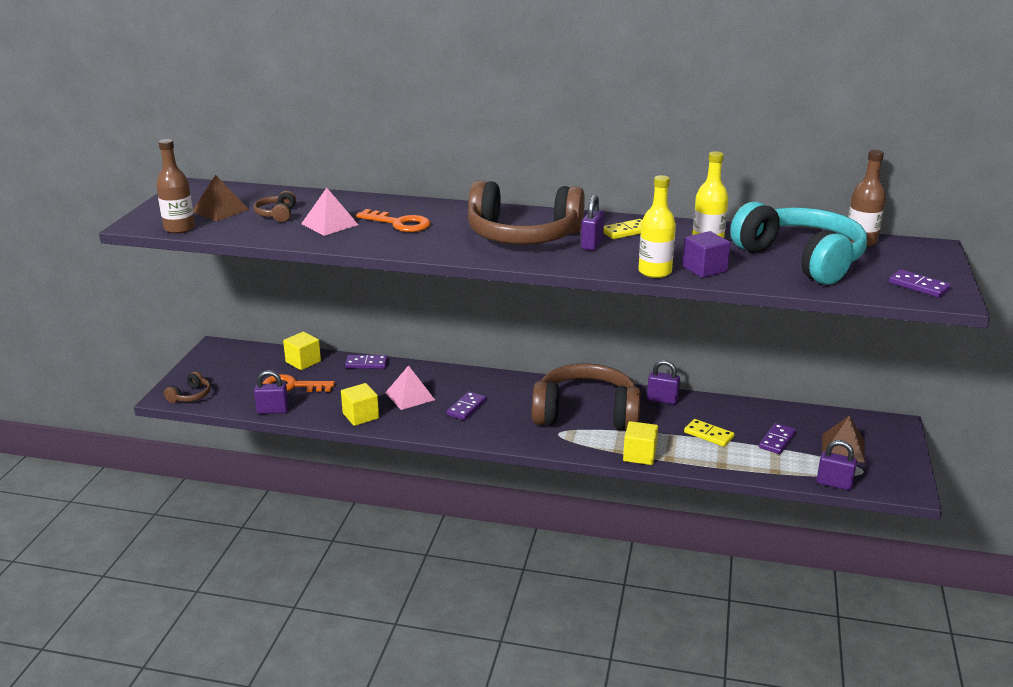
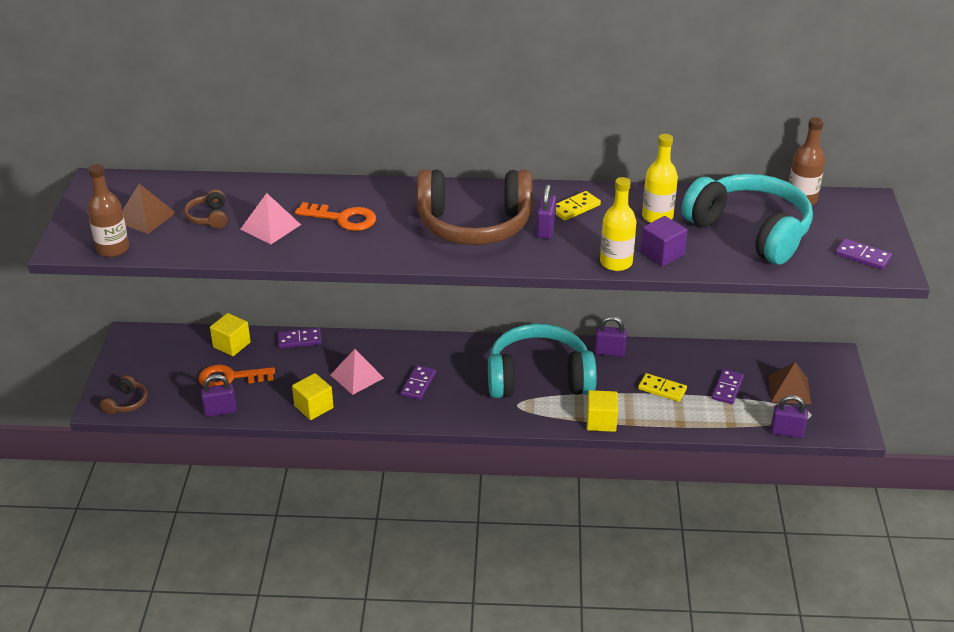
camera: 10 degrees left, 10 degrees up
brown headphones [532,364,640,430] -> turquoise headphones [488,324,597,398]

